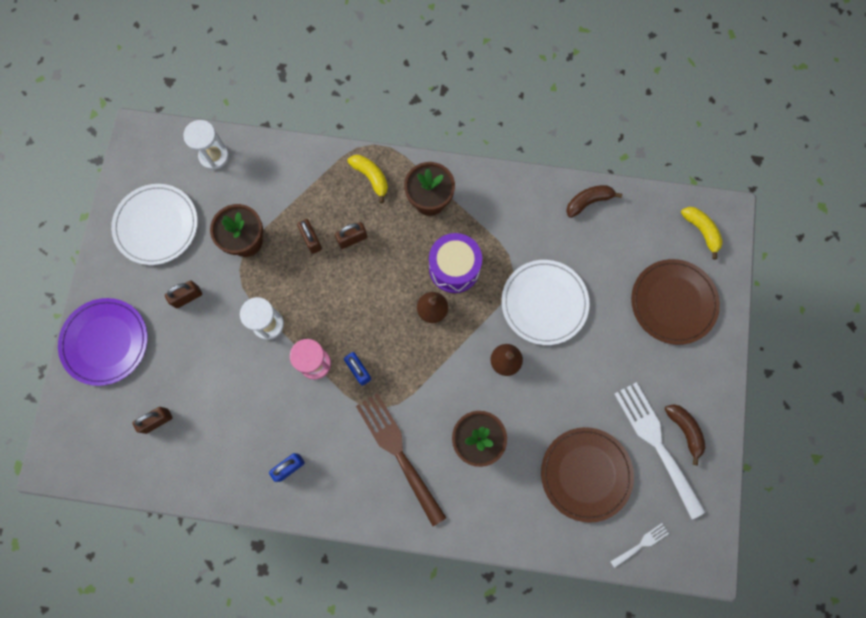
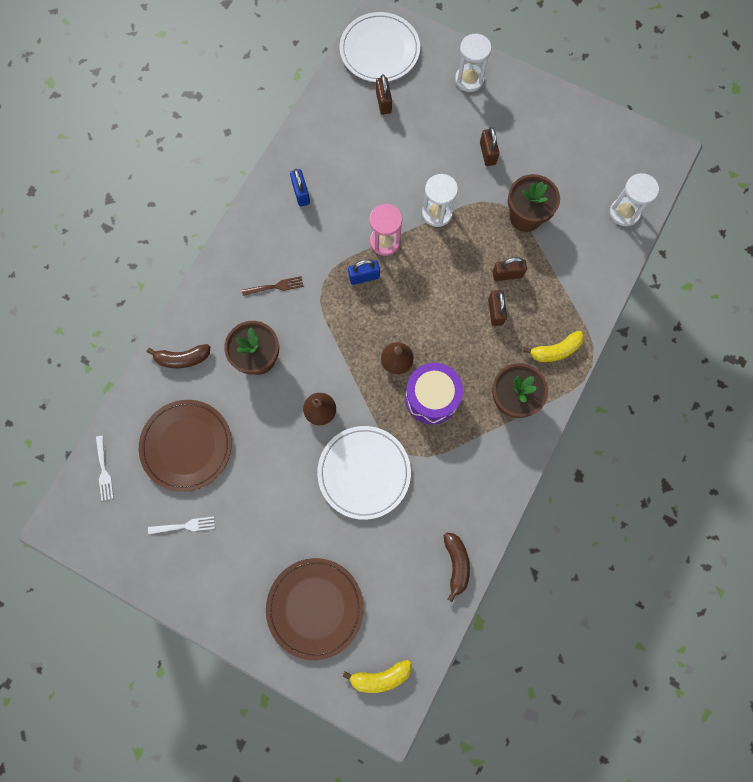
camera: 110 degrees right, 0 degrees up
purple plate [58,298,148,386] -> white hourglass [455,33,491,92]
white plate [111,184,198,265] -> white plate moved to [340,12,420,82]
brown fork [356,393,447,526] -> brown fork [242,276,304,296], size x0.45
white fork [615,382,705,519] -> white fork [148,516,215,534], size x0.45
brown banana [665,404,706,465] -> brown banana moved to [147,344,210,368]

